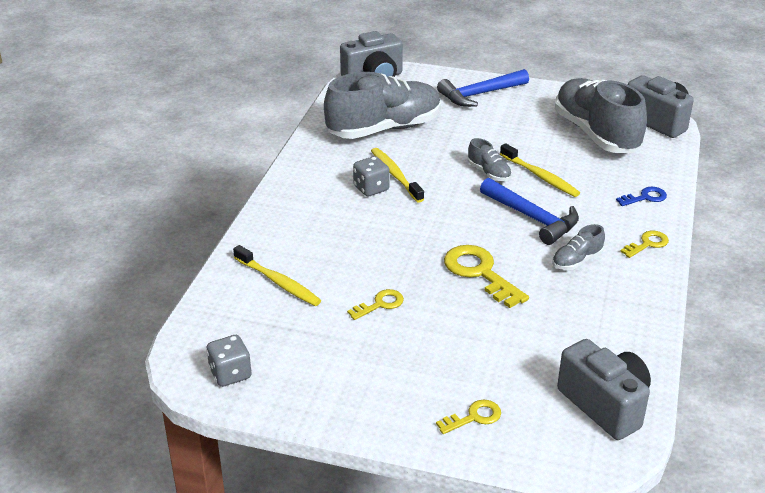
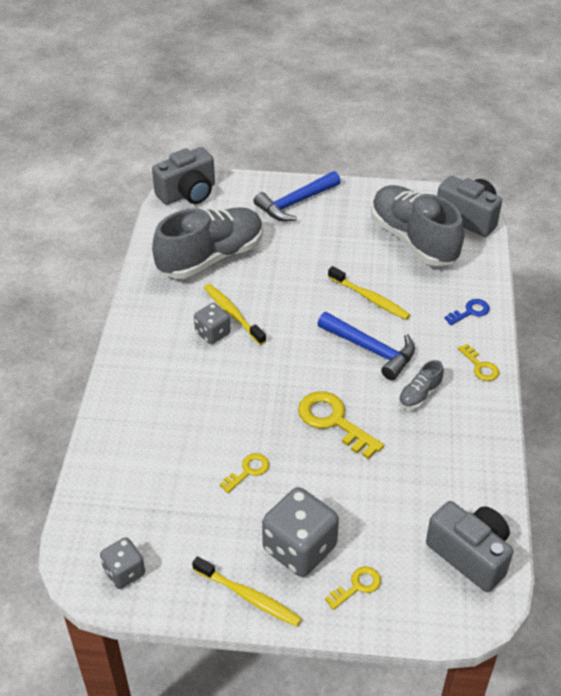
camera: 10 degrees left, 10 degrees up
yellow toothbrush [233,245,321,306] -> yellow toothbrush moved to [192,556,302,627]
grey shoe [468,138,512,181] -> none
yellow key [620,231,669,258] -> yellow key turned 105 degrees clockwise [458,344,499,381]
none -> grey dice [262,487,339,577]

